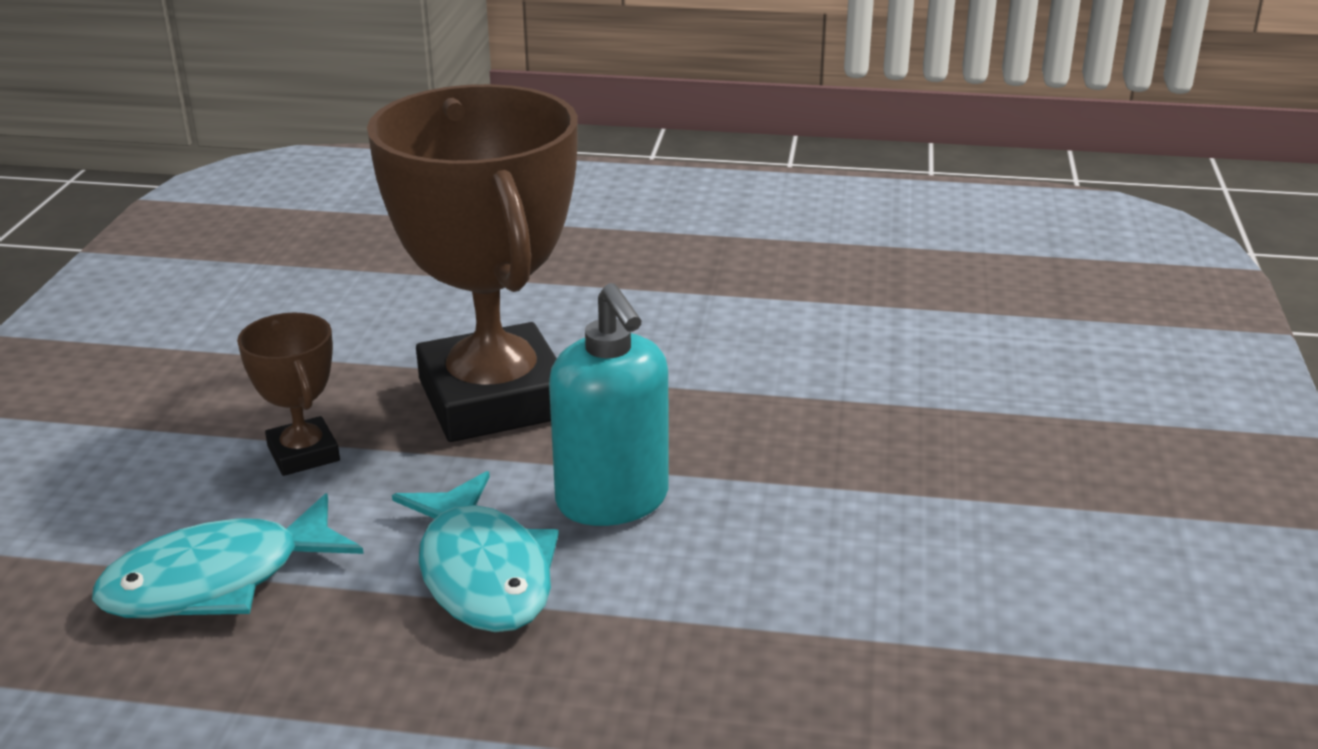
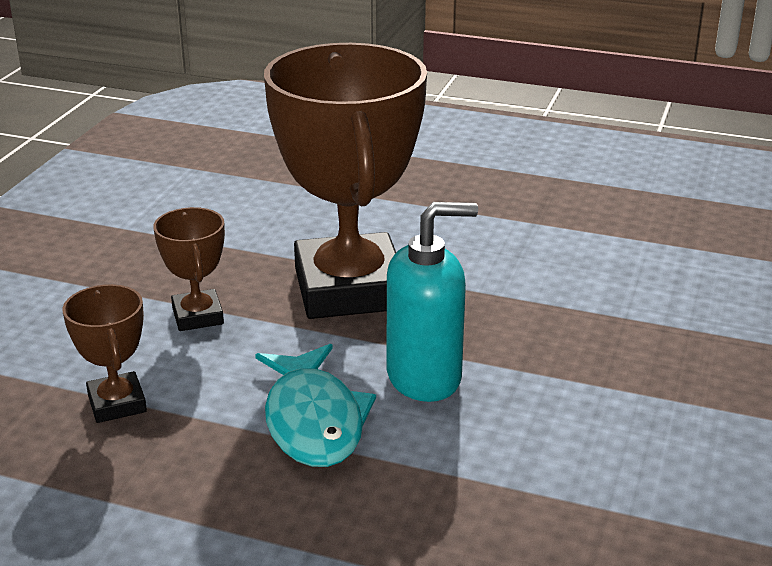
camera: 10 degrees right, 0 degrees up
turquoise fish [92,493,364,618] -> brown trophy [62,284,147,423]
turquoise soap dispenser [549,283,669,526] -> turquoise soap dispenser turned 90 degrees counterclockwise [387,202,478,402]

